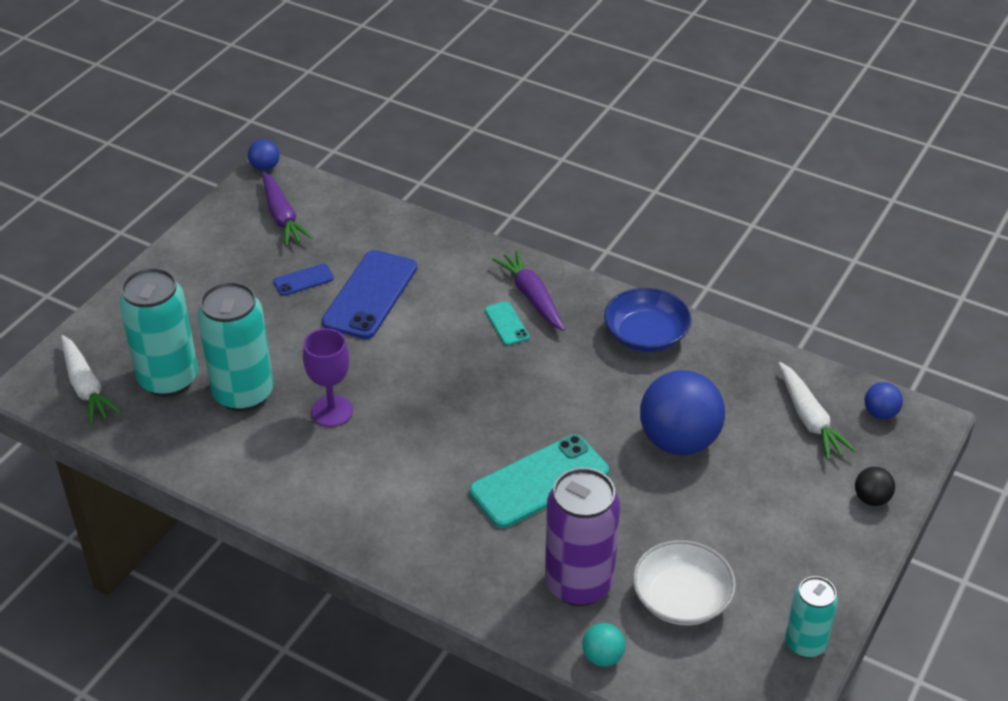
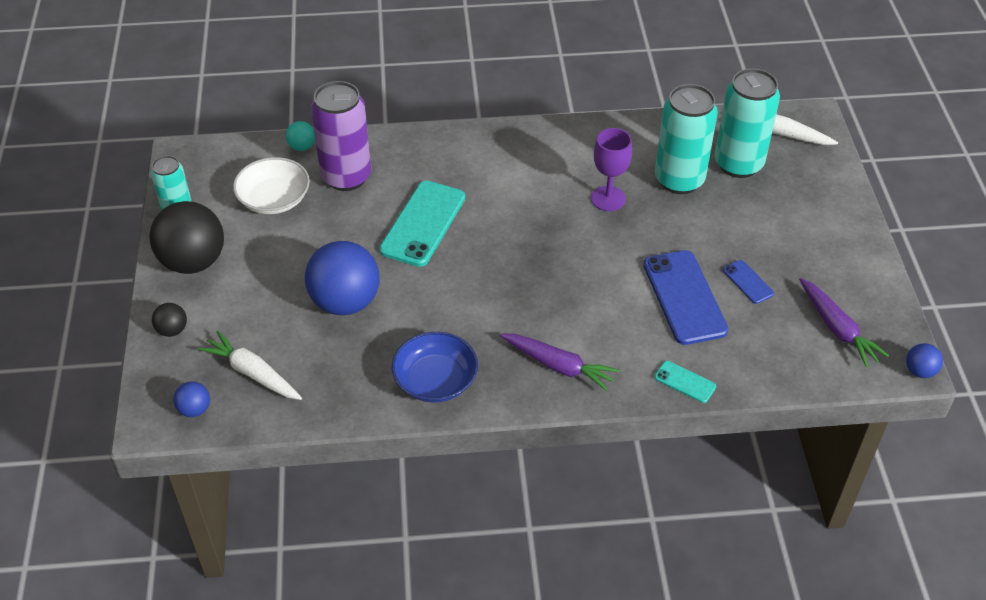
camera: 145 degrees right, 5 degrees up
purple carrot [262,172,313,246] -> purple carrot turned 150 degrees counterclockwise [799,278,889,368]
blue phone [273,264,334,296] -> blue phone turned 60 degrees counterclockwise [723,260,774,304]
turquoise phone [485,301,529,346] -> turquoise phone moved to [654,361,716,403]
none -> black ball [149,201,224,274]

